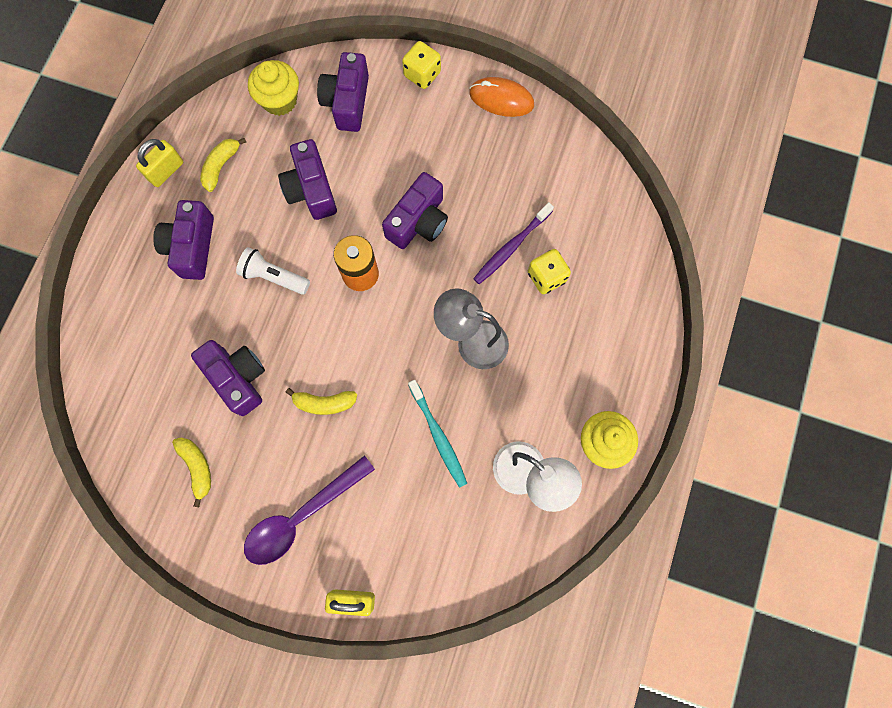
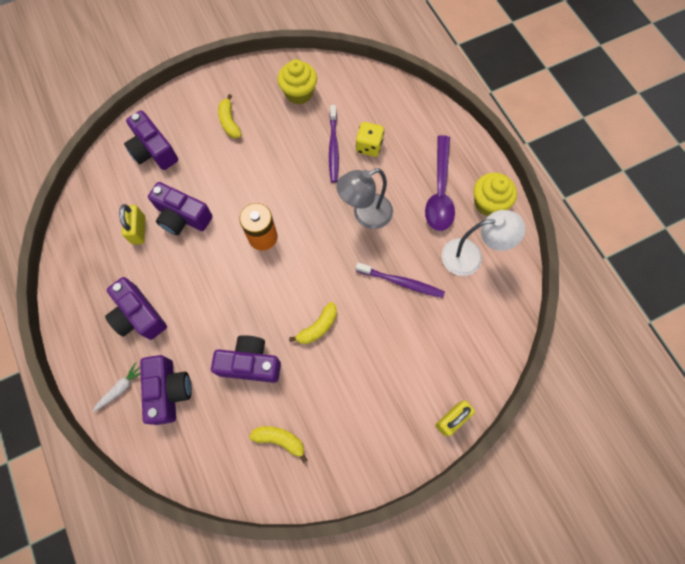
camera: 45 degrees left, 5 degrees down
yellow padlock [136,139,183,187] -> yellow padlock moved to [119,204,146,245]
yellow banana [200,138,246,192] -> yellow banana moved to [218,94,242,138]
white flashlight [236,247,310,295] -> none
purple spoon [244,456,375,565] -> purple spoon moved to [425,135,455,231]
yellow cupcake [248,60,299,116] -> yellow cupcake moved to [278,59,317,104]
purple camera [382,172,448,249] -> purple camera moved to [140,355,192,425]
yellow dice [402,41,441,89] -> none
turquoise toothbrush [408,380,468,488] -> purple toothbrush [356,263,445,298]
orange mouse [469,77,534,117] -> none
none -> white carrot [92,362,141,412]

